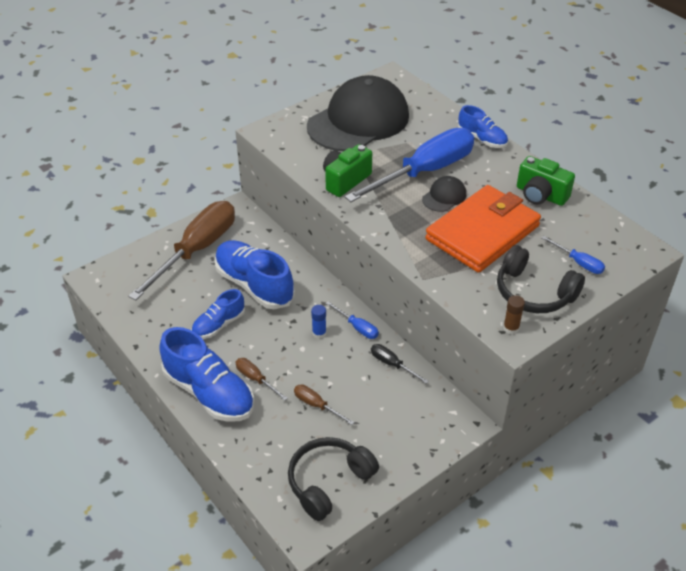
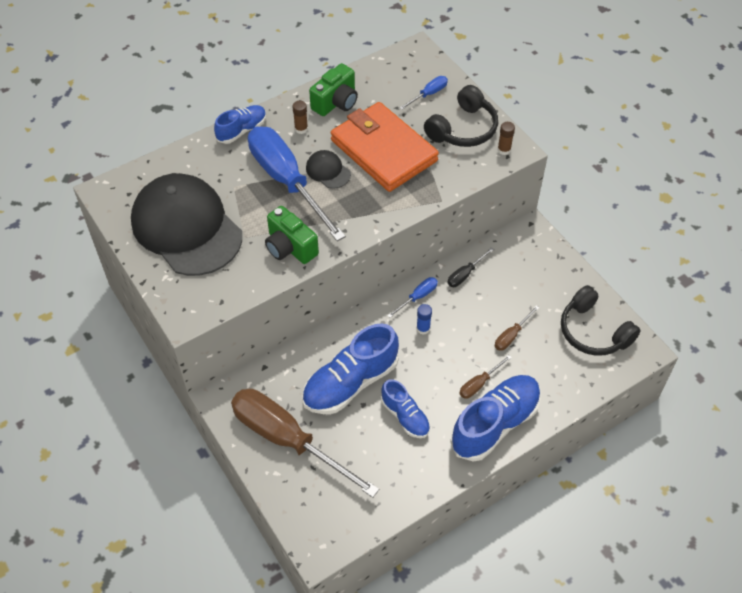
camera: 85 degrees left, 10 degrees up
none -> brown glue stick [292,101,308,134]

